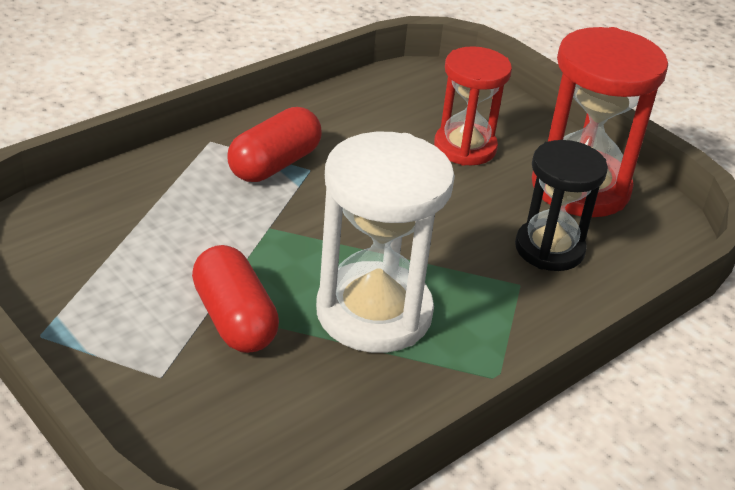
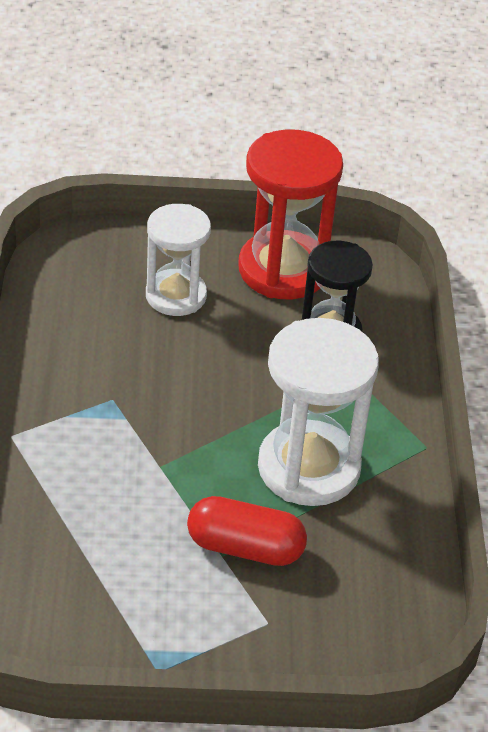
camera: 50 degrees left, 5 degrees up
red capsule [227,107,322,182] -> none
red hourglass [434,46,512,166] -> white hourglass [146,204,211,316]

